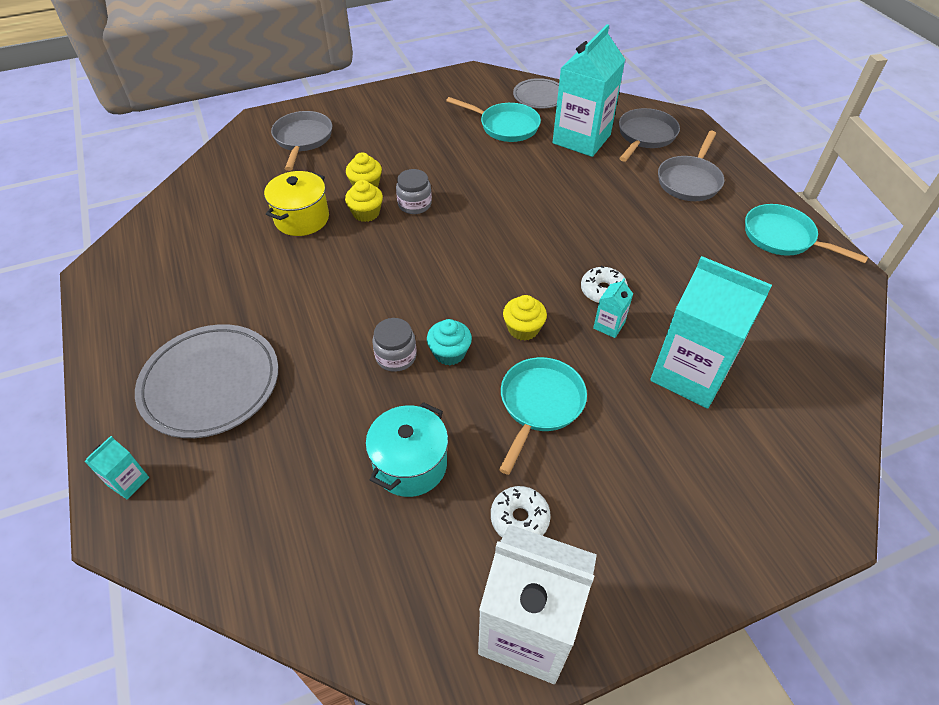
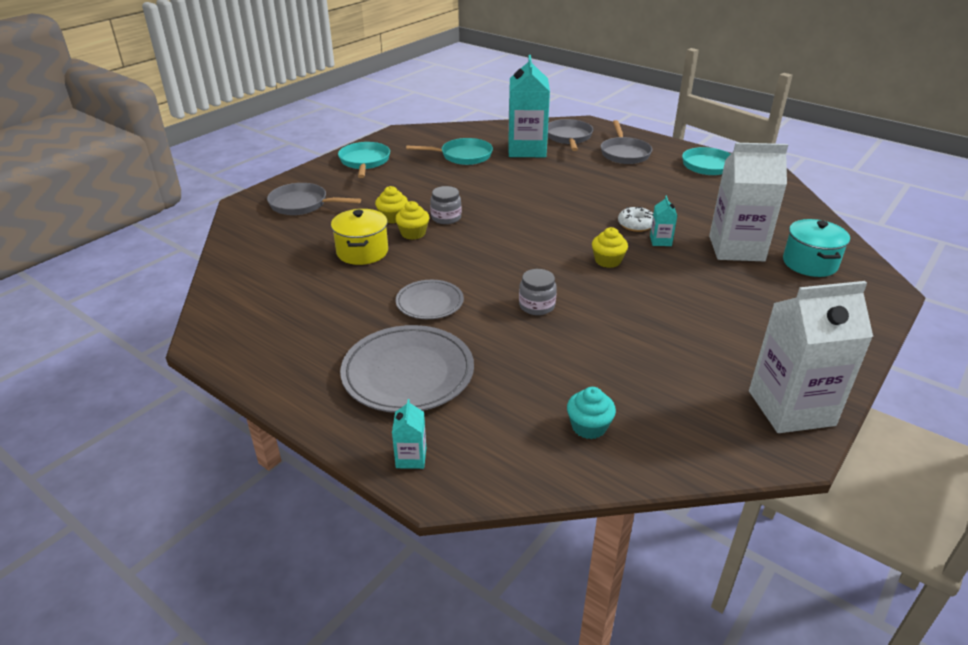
camera: 30 degrees left, 15 degrees down
grey pan [271,111,332,171] -> grey pan turned 45 degrees counterclockwise [267,183,361,215]
turquoise pot [366,402,448,497] -> turquoise pot moved to [783,219,850,277]
turquoise cupcake [427,319,472,365] -> turquoise cupcake moved to [567,387,616,439]
white donut [491,486,551,537] -> none
turquoise pan [499,357,587,475] -> turquoise pan moved to [338,142,390,178]
grey plate [513,78,559,108] -> grey plate moved to [396,280,464,319]
turquoise carton [650,256,772,409] -> white carton [709,143,788,261]

